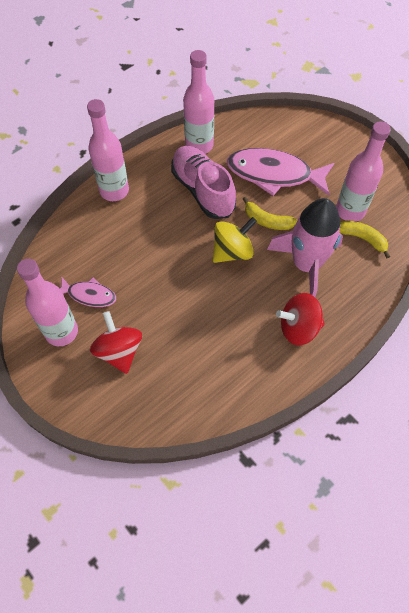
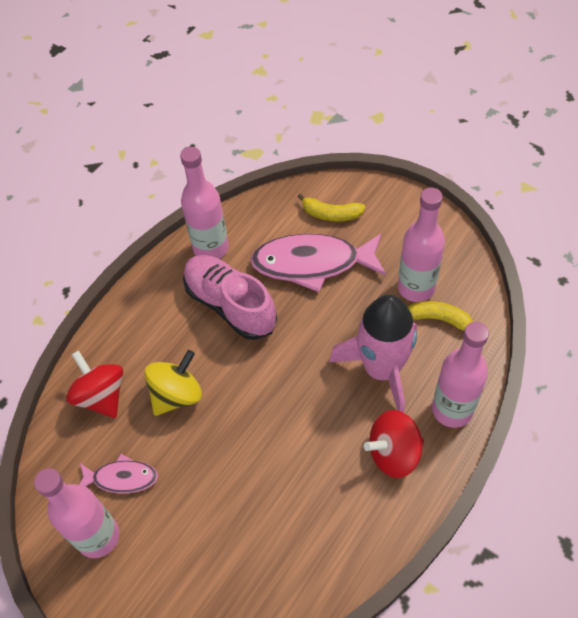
camera: 10 degrees left, 5 degrees down
pink bottle [87,99,129,201] -> pink bottle moved to [432,322,489,428]
red spinning top [90,311,142,374] -> red spinning top moved to [66,351,123,418]
yellow spinning top [213,217,257,263] -> yellow spinning top moved to [144,350,202,416]
yellow banana [243,197,297,230] -> yellow banana moved to [297,193,365,221]

